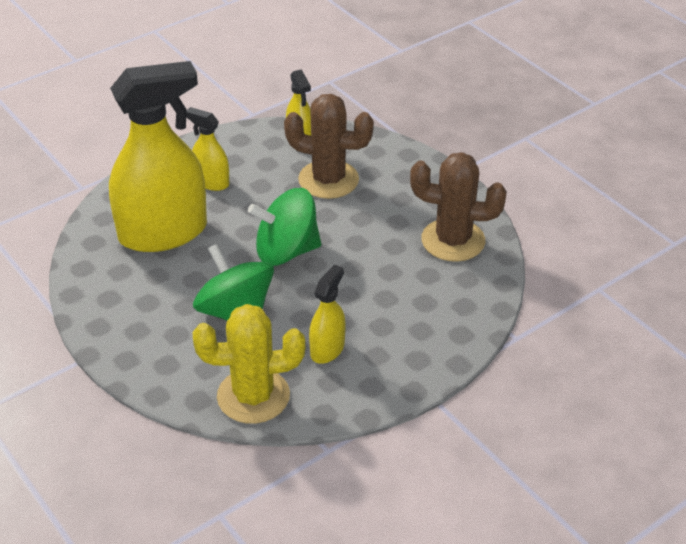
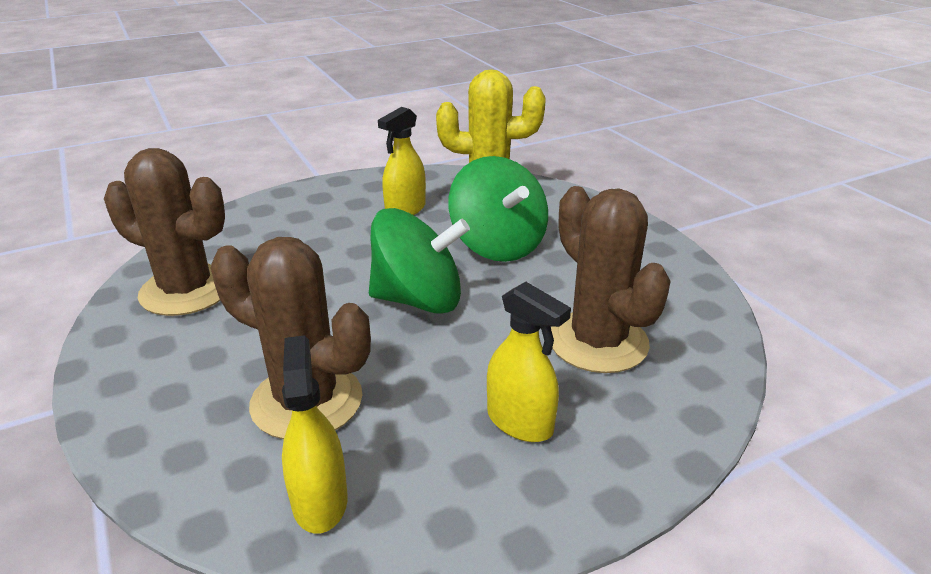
camera: 170 degrees left, 10 degrees down
yellow spray bottle [109,61,207,252] -> brown cactus [551,186,671,373]

